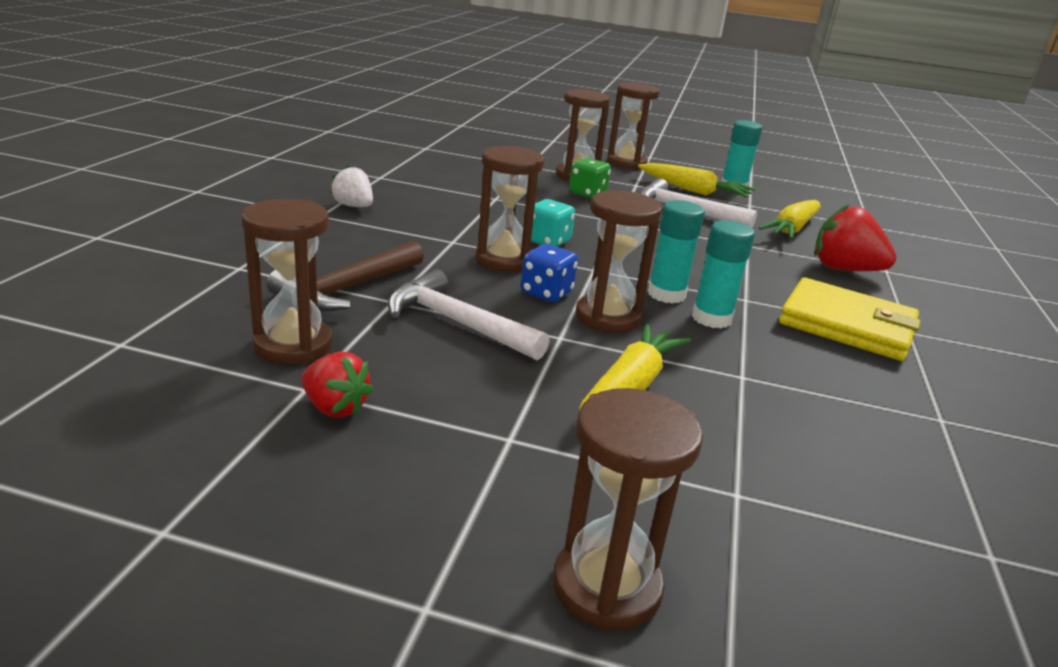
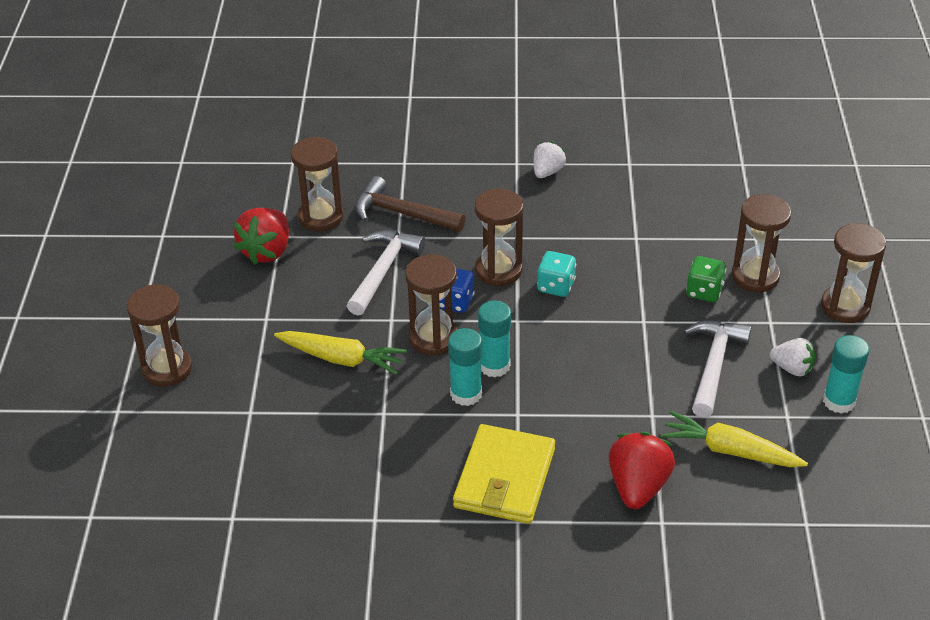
camera: 80 degrees right, 15 degrees up
red strawberry [301,351,373,418] -> red strawberry [234,208,289,264], size x1.59
yellow carrot [638,163,755,198] -> white strawberry [770,338,816,376]

